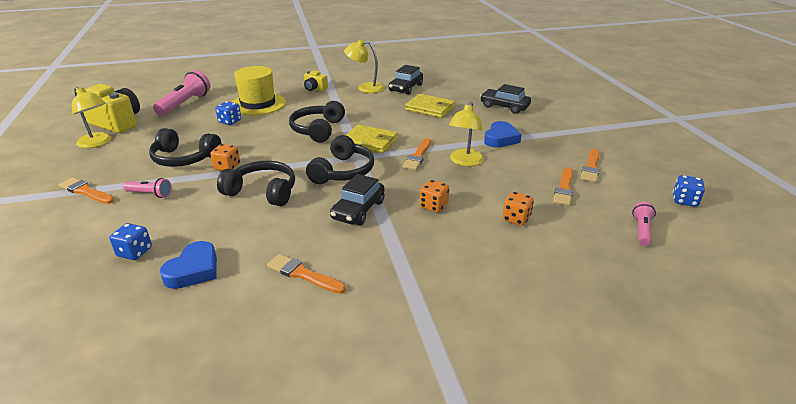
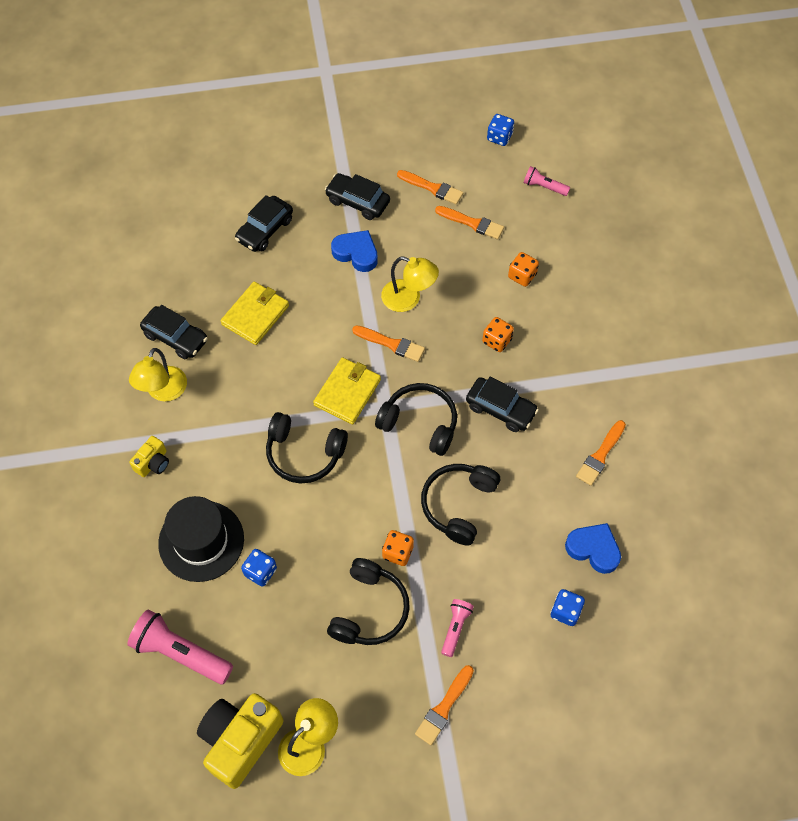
camera: 85 degrees left, 30 degrees up
yellow hat [232,66,286,115] -> black hat [158,496,244,582]
none -> black car [325,173,390,220]

